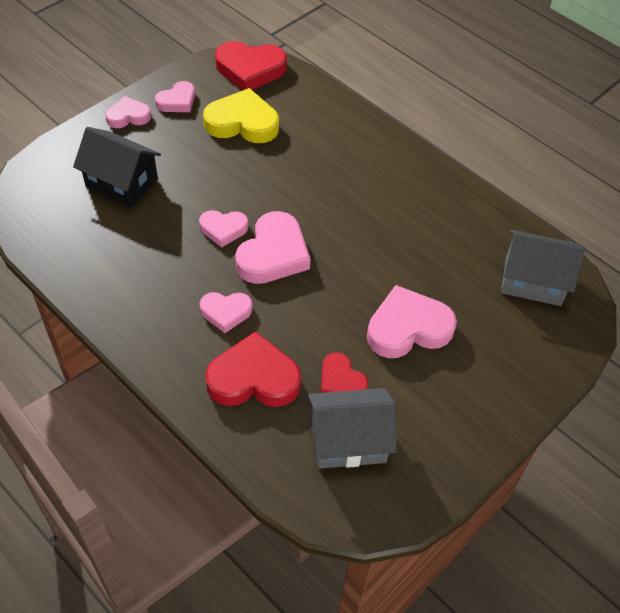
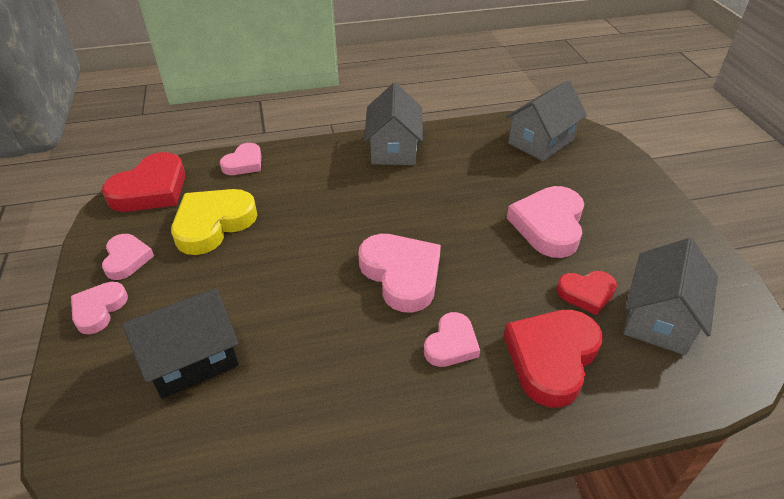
camera: 55 degrees left, 10 degrees down
pink heart [199,210,248,247] -> pink heart moved to [220,143,261,175]
none -> grey house [364,83,423,165]

